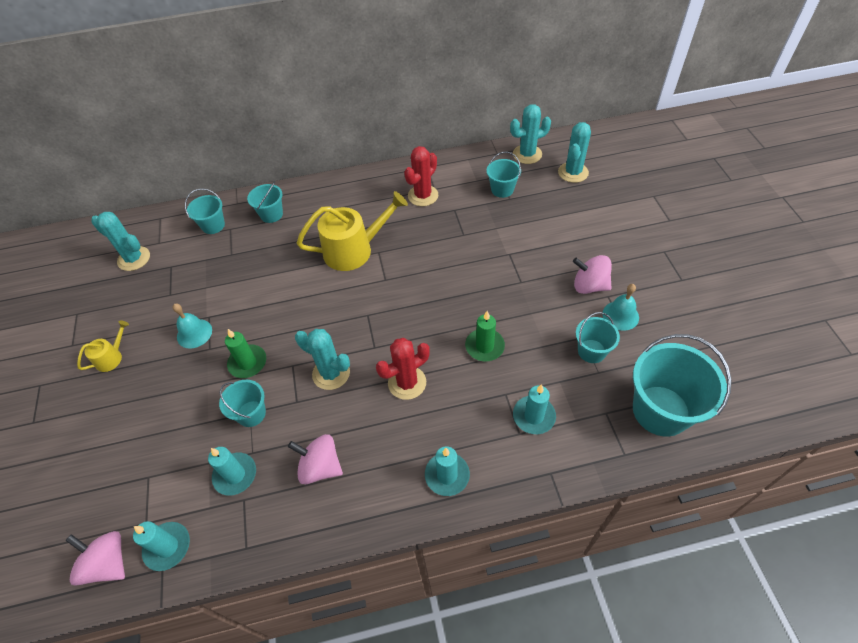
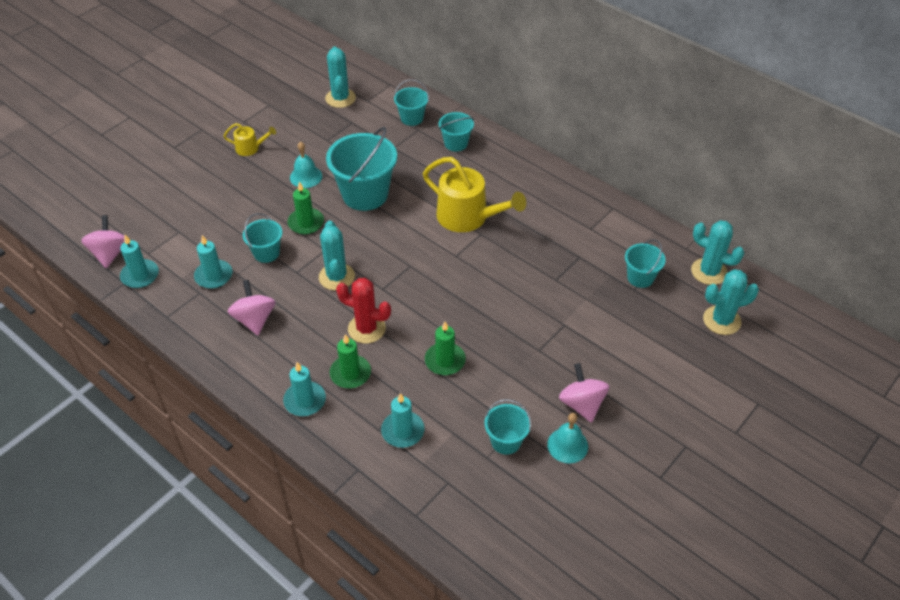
camera: 50 degrees right, 5 degrees down
red cactus [404,146,438,206] -> none
turquoise bucket [633,334,732,436] -> turquoise bucket moved to [326,127,397,211]
none -> green candle [329,334,371,388]

